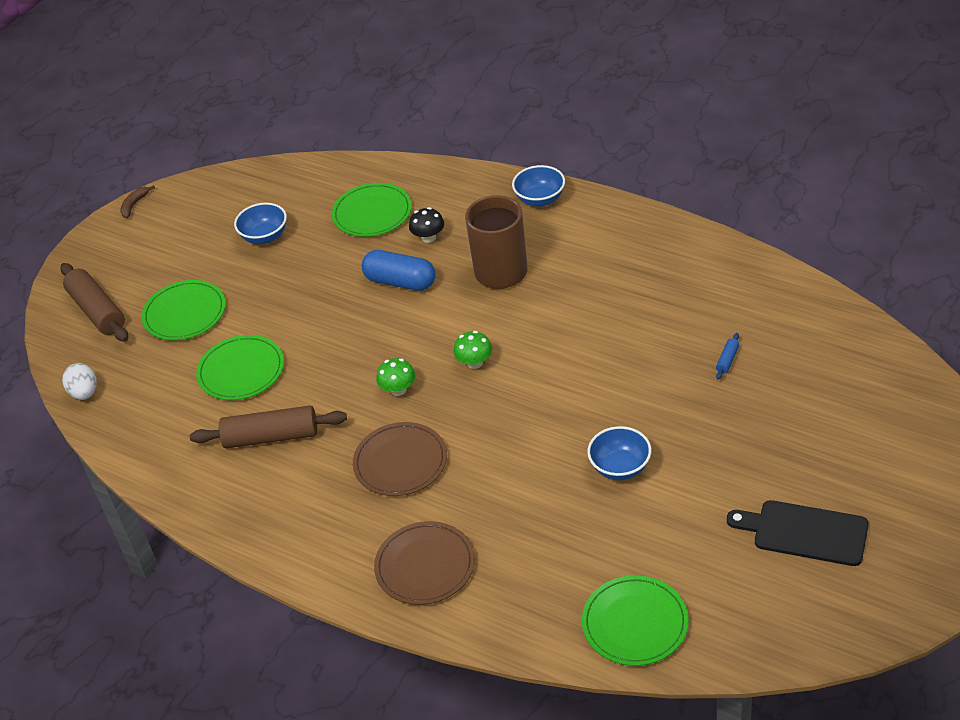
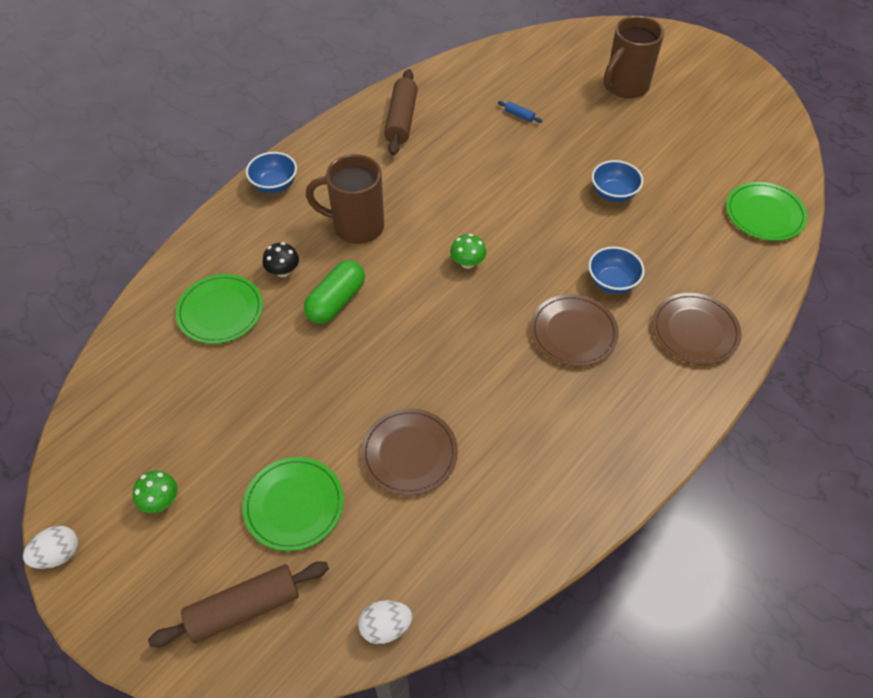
camera: 85 degrees left, 10 degrees up
brown banana [120,185,155,218] -> white egg [23,526,78,569]
brown rolling pin [190,405,347,448] -> brown rolling pin moved to [384,69,418,155]
green plate [196,335,284,400] -> brown plate [361,408,458,496]
blue bowl [234,203,287,244] -> blue bowl moved to [588,246,645,294]
blue capsule [362,250,435,291] -> green capsule [304,260,365,324]
green mushroom [376,358,416,396] -> green mushroom moved to [133,471,178,513]
black cutting board [727,500,869,566] -> none
none -> brown mug [603,16,664,98]

